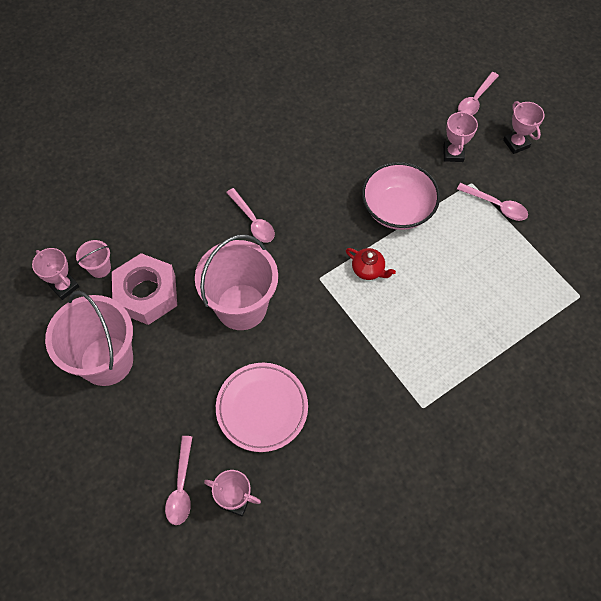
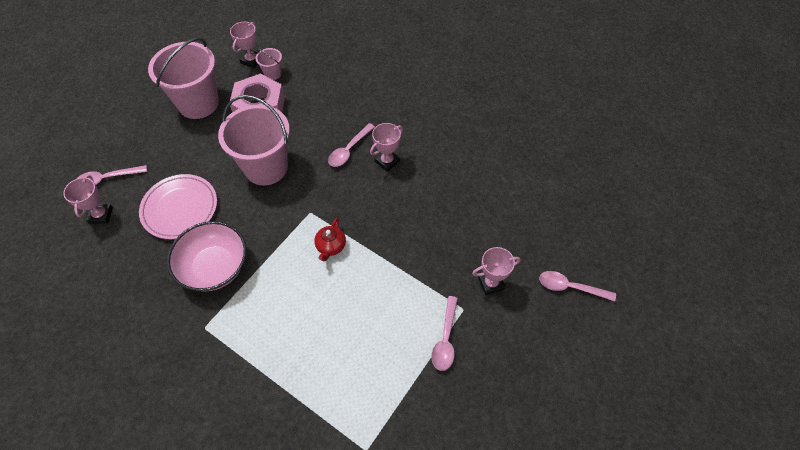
camera: 70 degrees right, 5 degrees down
pink bowl [362,162,440,230] -> pink bowl moved to [167,221,247,292]
pink trophy [503,101,544,154] -> pink trophy moved to [370,123,403,172]

